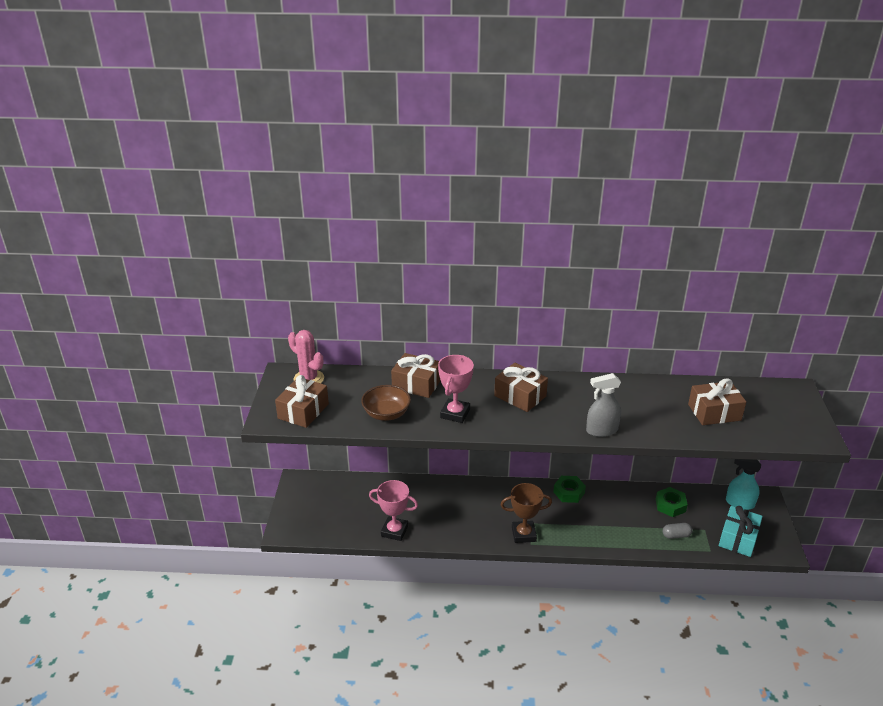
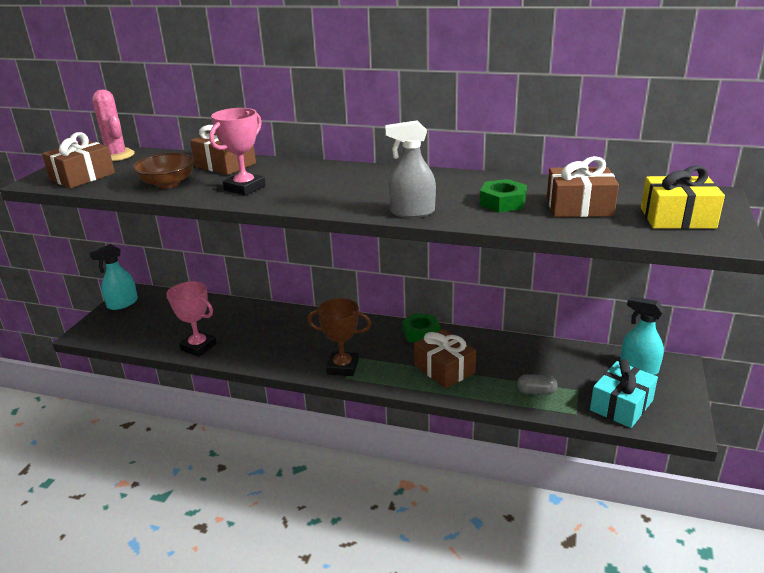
camera: 15 degrees right, 5 degrees down
brown gift [494,363,548,412] -> brown gift moved to [414,329,476,388]
green nut [656,487,688,517] -> green nut moved to [480,179,527,212]
none -> turquoise spray bottle [89,244,138,310]
none -> yellow gift [641,165,725,229]

